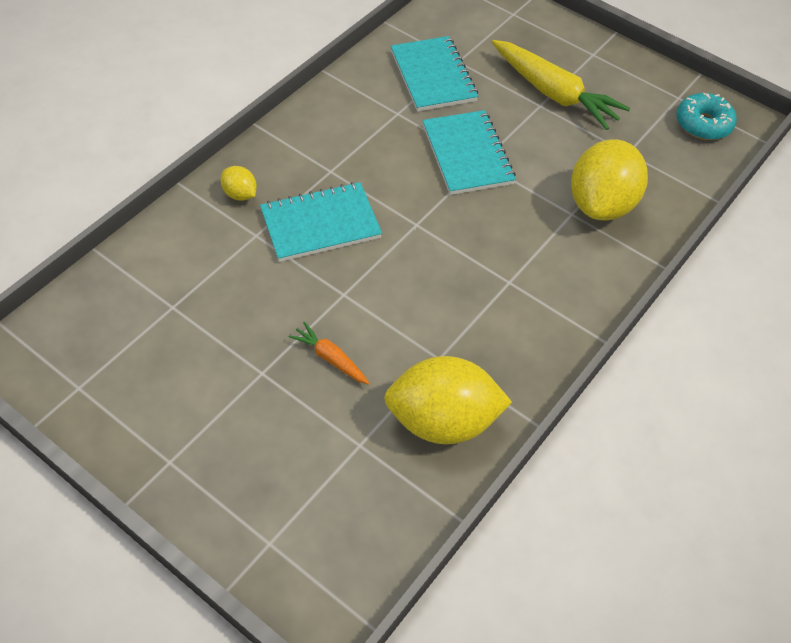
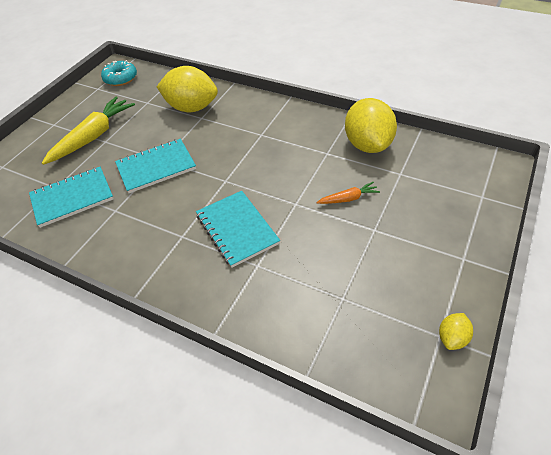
camera: 95 degrees left, 5 degrees down
yellow lemon [221,166,257,201] -> yellow lemon moved to [439,313,473,350]
orange carrot [288,322,370,385] -> orange carrot turned 135 degrees counterclockwise [316,182,380,204]

